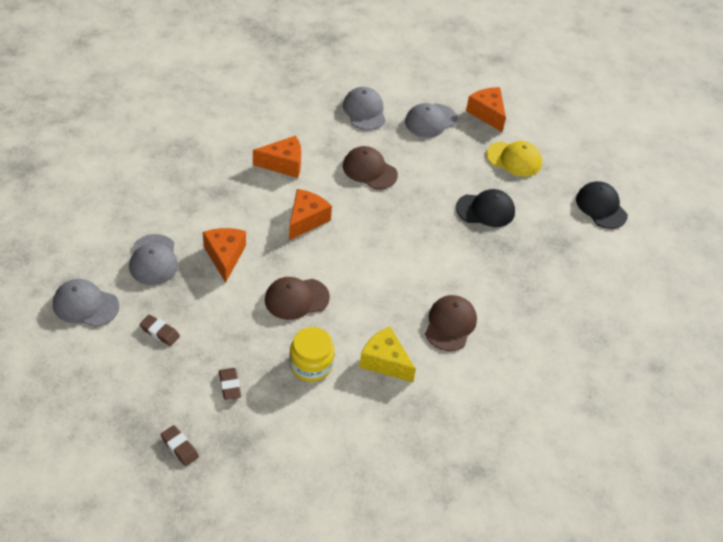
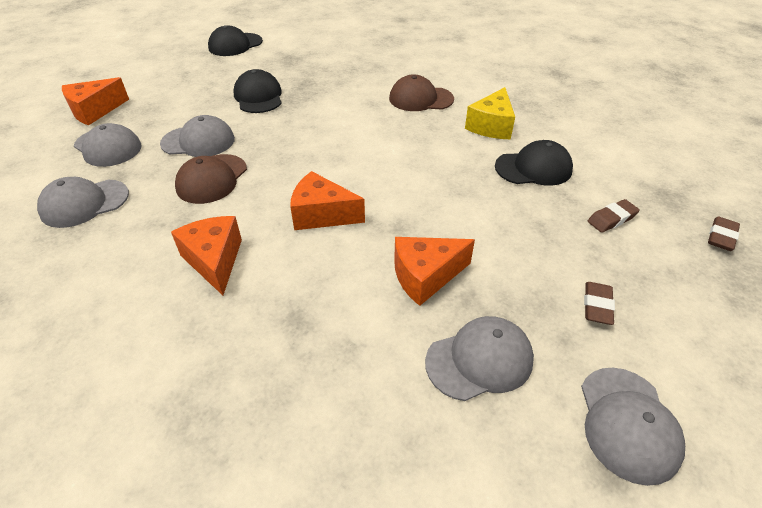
camera: 100 degrees left, 5 degrees down
brown cap [265,277,330,320] -> none
yellow jar [289,327,335,382] -> black cap [495,140,573,186]
yellow cap [486,141,542,177] -> none
none -> grey cap [160,115,235,157]

